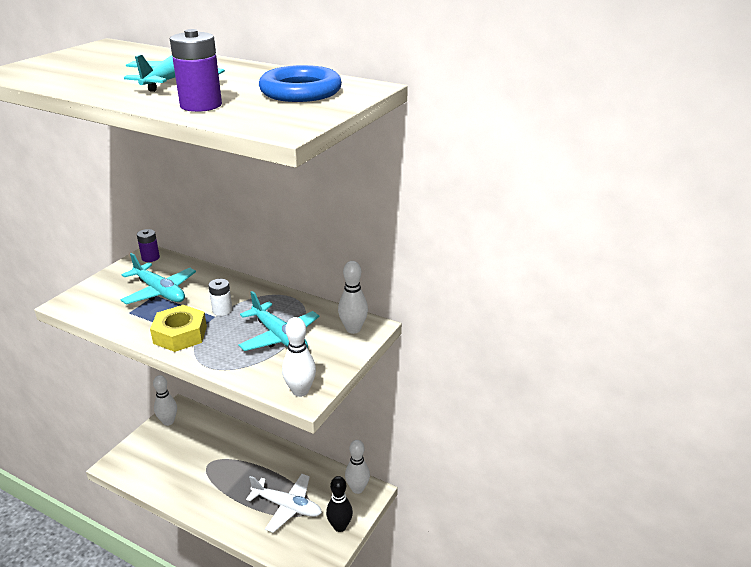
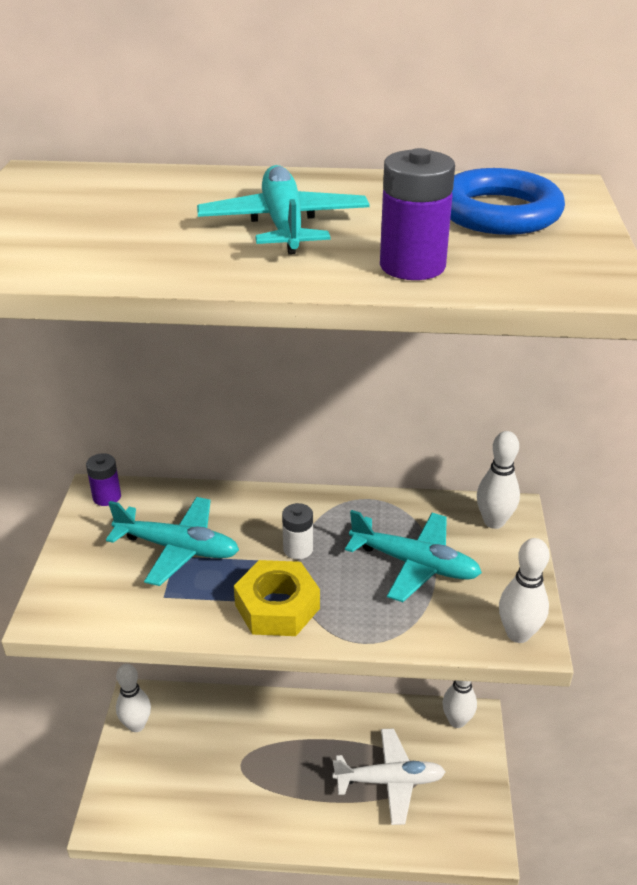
camera: 25 degrees left, 5 degrees up
black bowling pin [326,476,353,532] -> none

